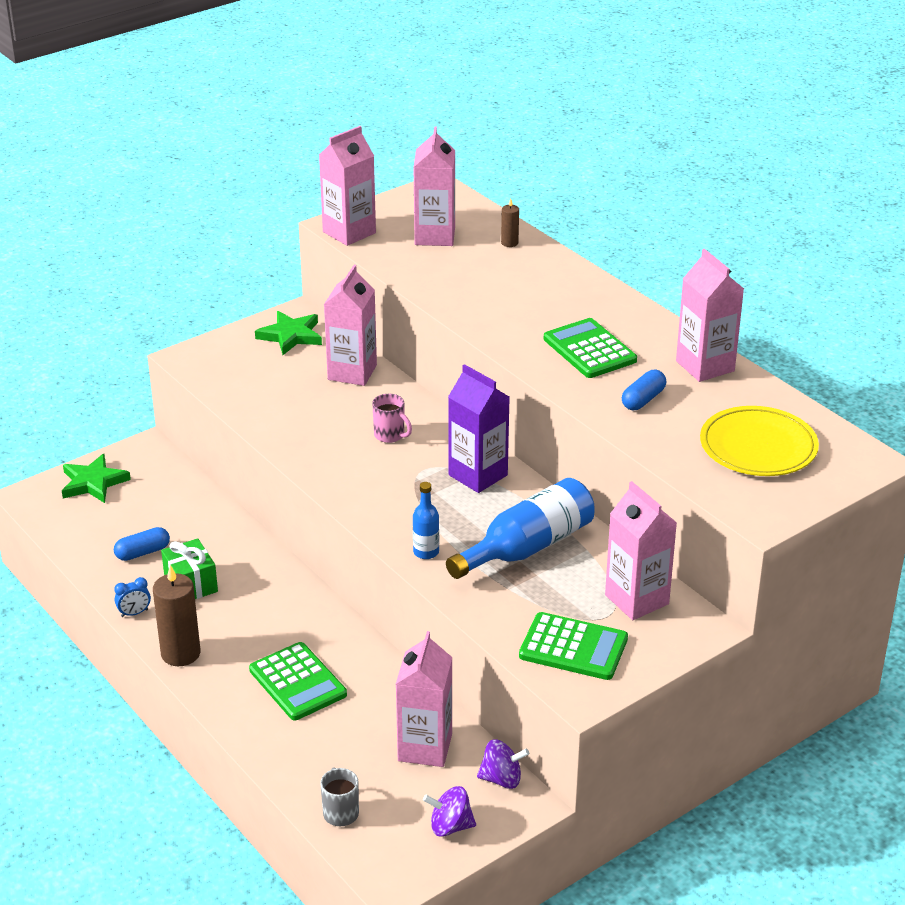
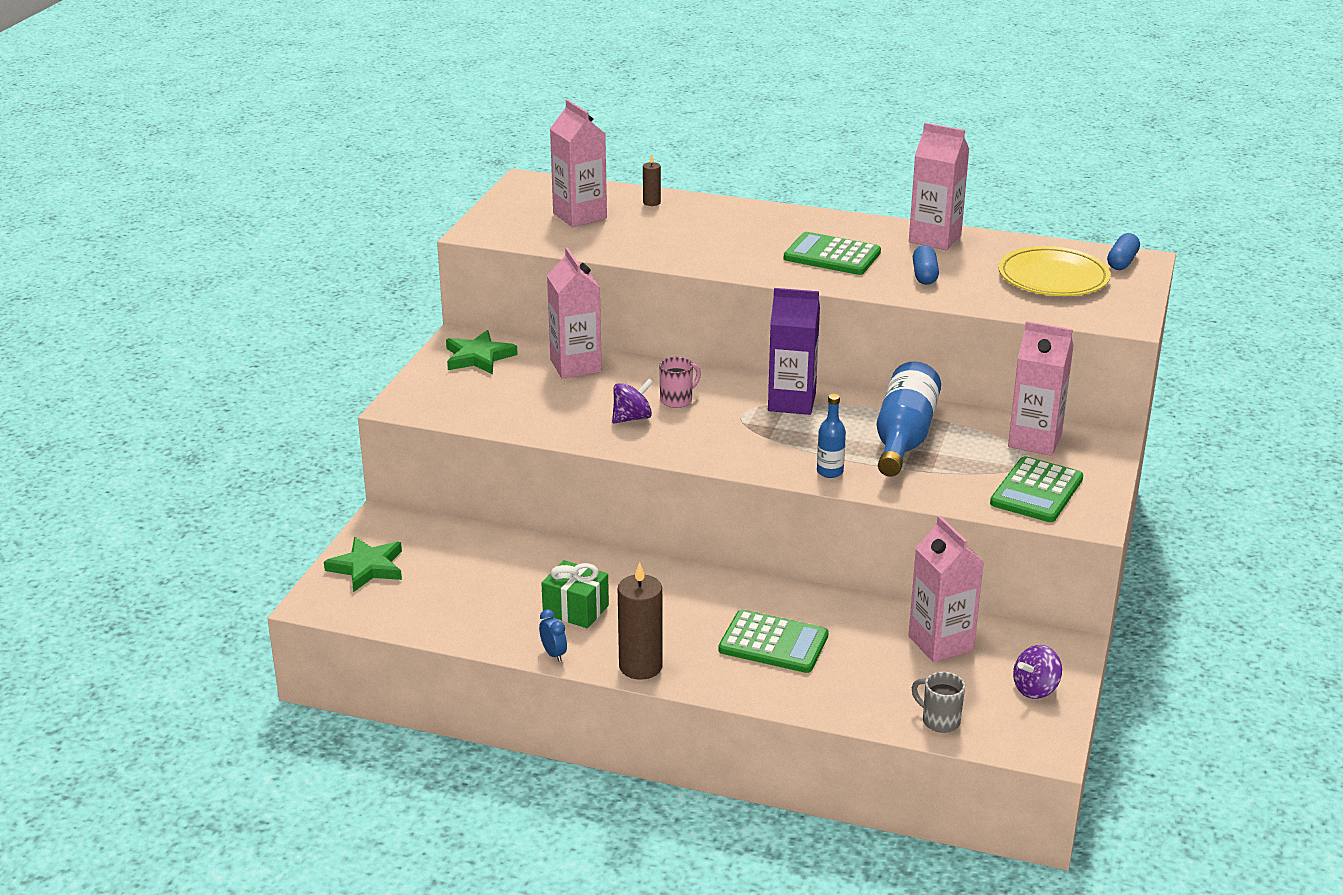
camera: 35 degrees left, 5 degrees down
blue capsule [114,527,170,561] -> blue capsule moved to [1107,233,1140,270]
blue clock [114,577,151,617] -> blue clock turned 60 degrees counterclockwise [539,609,567,662]
pink carton [319,126,376,246] -> none
pink mug [372,394,412,443] -> pink mug turned 45 degrees counterclockwise [659,357,701,408]
purple spinning top [477,739,529,789] -> purple spinning top moved to [612,379,653,423]
green calculator [519,612,628,680] -> green calculator turned 135 degrees clockwise [990,456,1083,522]

